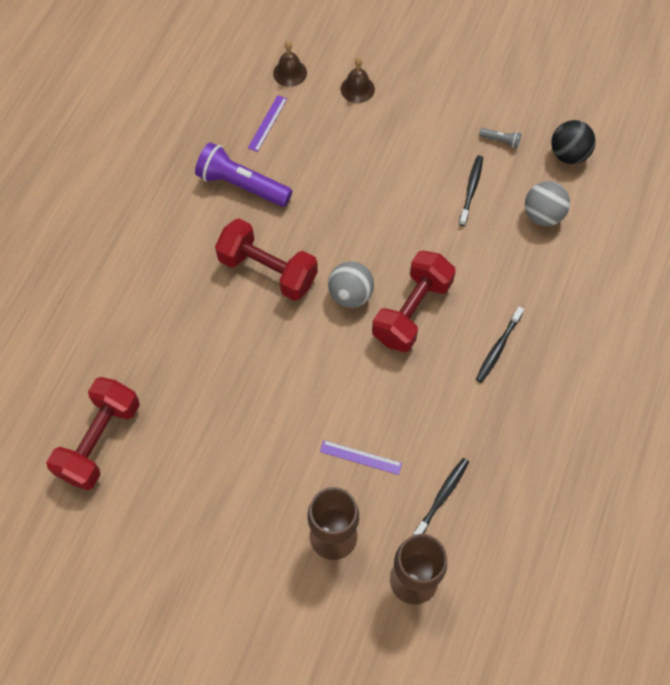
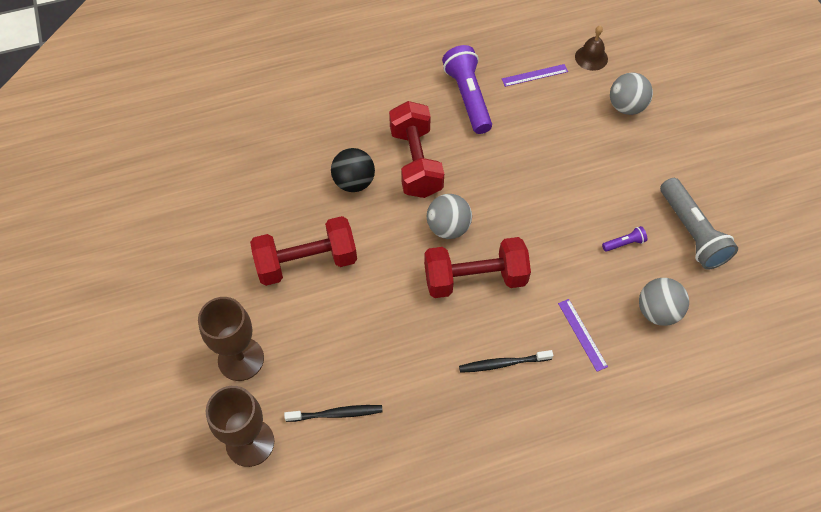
camera: 50 degrees right, 5 degrees down
red dumbbell [46,377,140,490] -> red dumbbell moved to [250,216,357,286]
purple ruler [320,440,402,475] -> purple ruler moved to [558,299,608,371]
brown bell [341,58,375,103] -> grey ball [610,72,653,115]
black toothbrush [459,155,483,226] -> purple flashlight [602,226,647,252]
grey flashlight [479,128,521,148] -> grey flashlight [660,178,738,270], size x2.30
black ball [551,120,596,164] -> black ball moved to [331,148,375,192]

